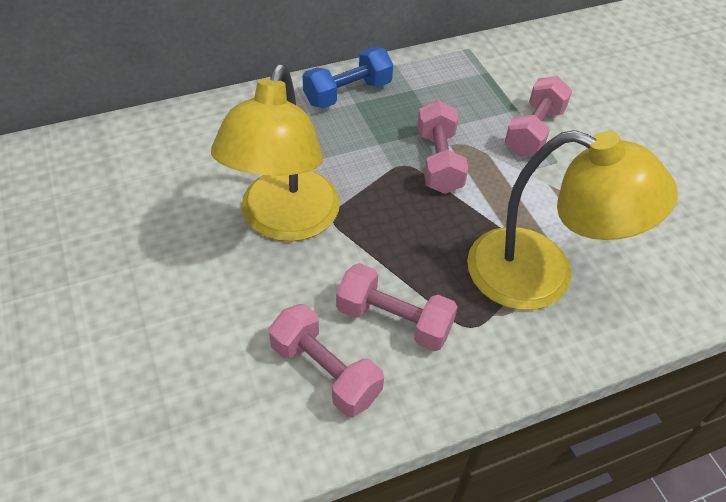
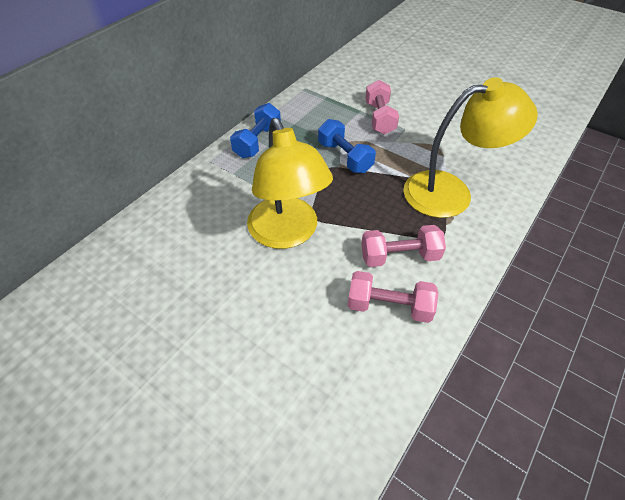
camera: 30 degrees left, 0 degrees up
pink dumbbell [417,100,468,194] -> blue dumbbell [318,119,376,173]

